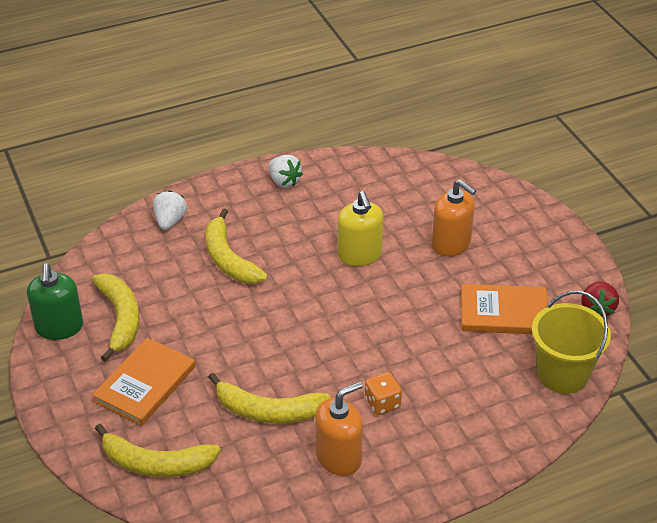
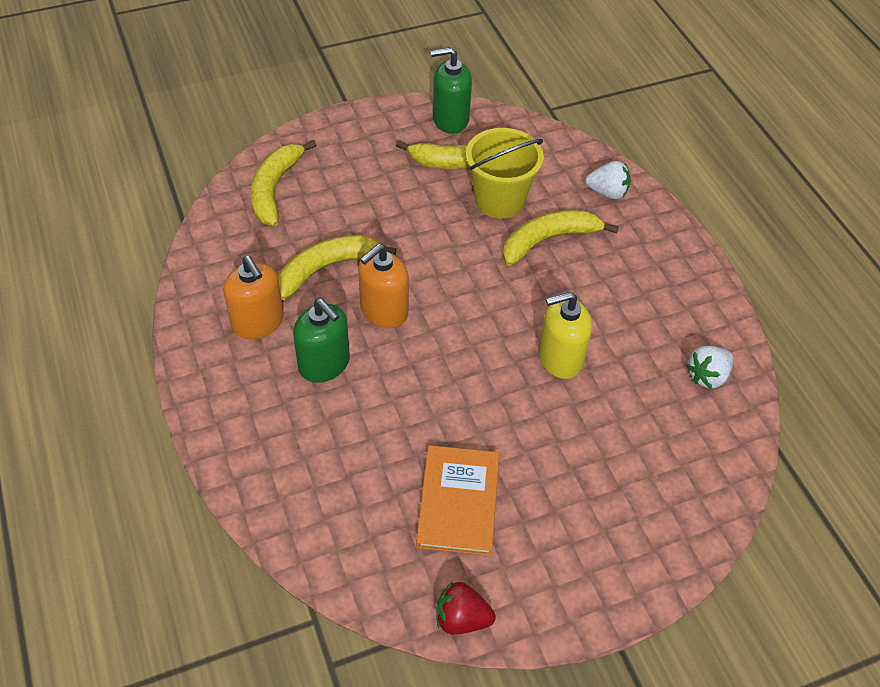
camera: 90 degrees right, 10 degrees up
orange book [92,338,195,426] -> none
yellow banana [208,373,330,423] -> yellow banana turned 45 degrees clockwise [278,235,396,300]
white strawberry [268,155,303,187] -> white strawberry moved to [686,346,733,389]
orange dice [365,372,402,415] -> green soap dispenser [293,299,350,383]
orange soap dispenser [432,179,476,257] -> orange soap dispenser moved to [358,244,409,328]
yellow bucket [532,291,611,394] -> yellow bucket moved to [466,128,544,219]

